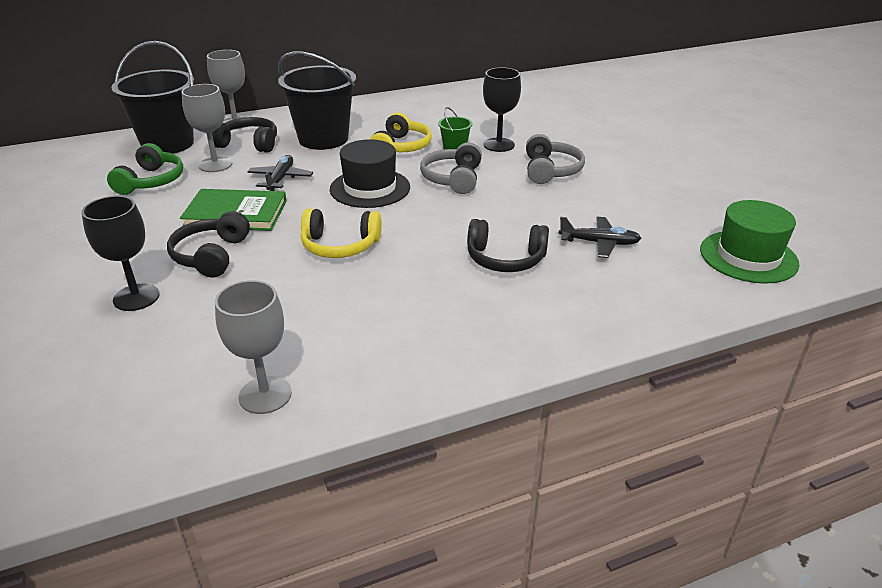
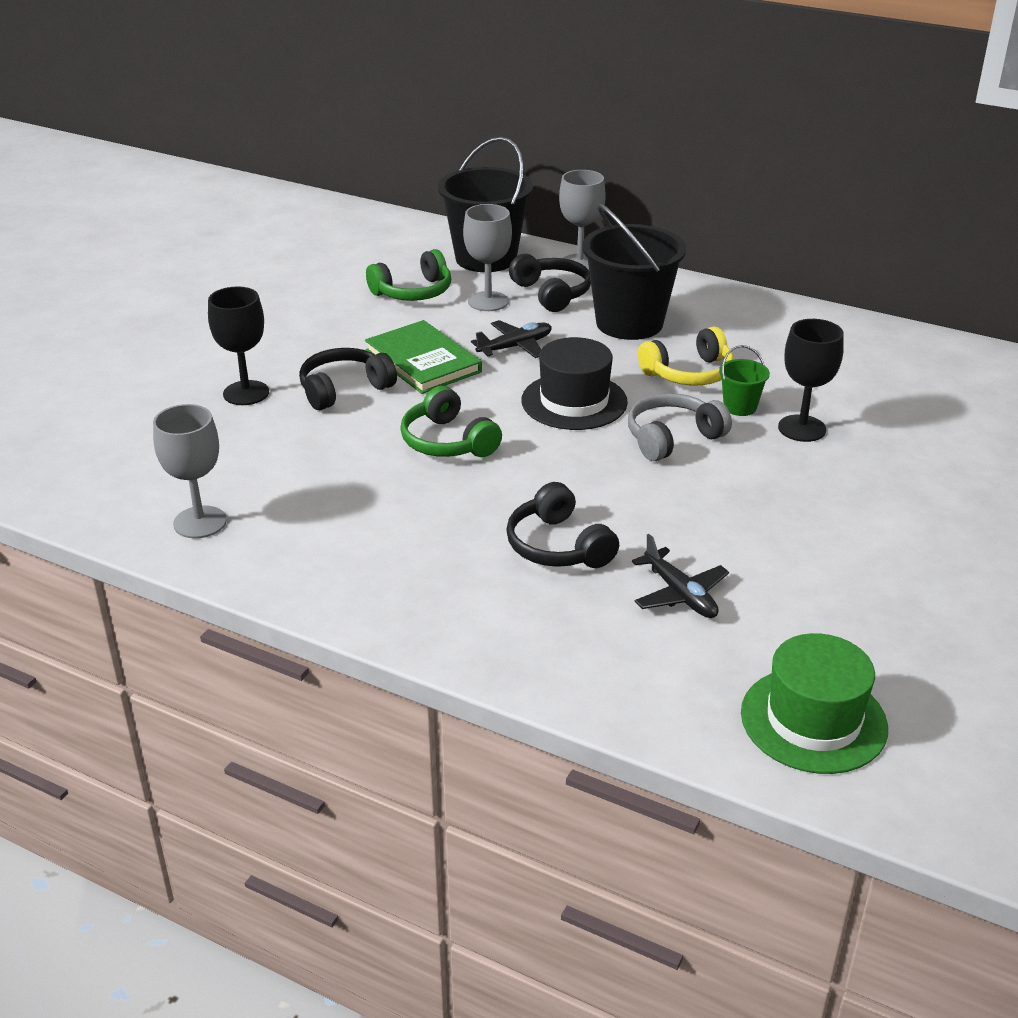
camera: 50 degrees right, 0 degrees up
yellow headphones [301,208,382,258] -> green headphones [400,386,502,457]
grey headphones [526,134,585,184] -> none

